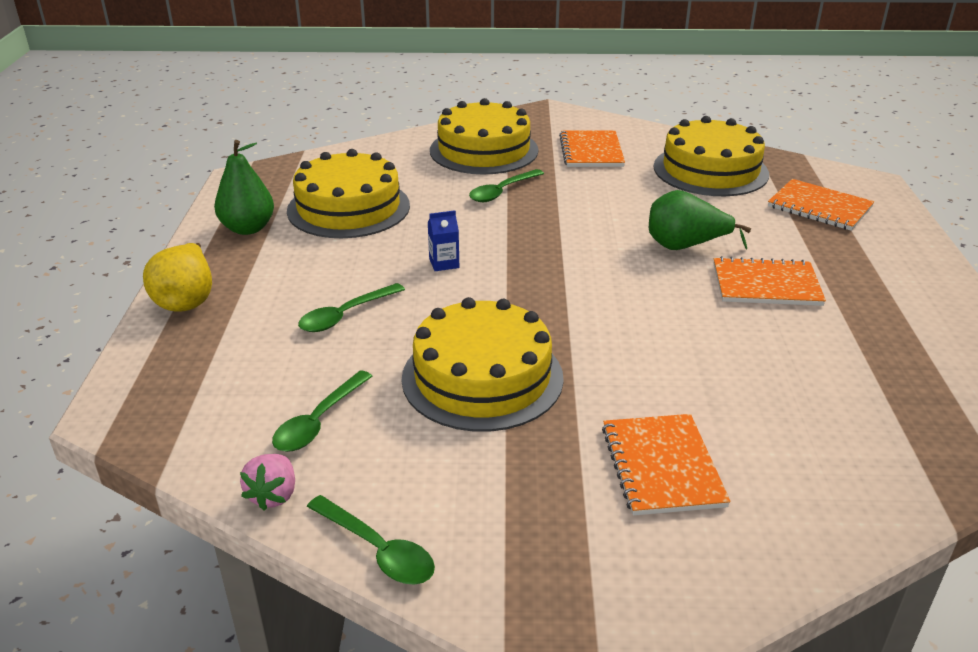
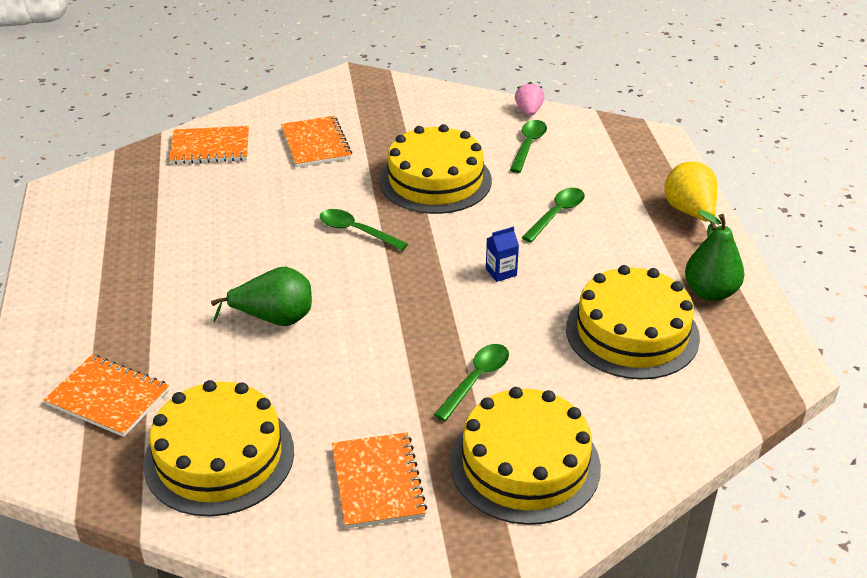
camera: 170 degrees right, 5 degrees up
green spoon [307,495,435,584] -> green spoon moved to [320,209,408,251]
orange notebook [713,256,826,306] -> orange notebook moved to [169,126,249,164]

